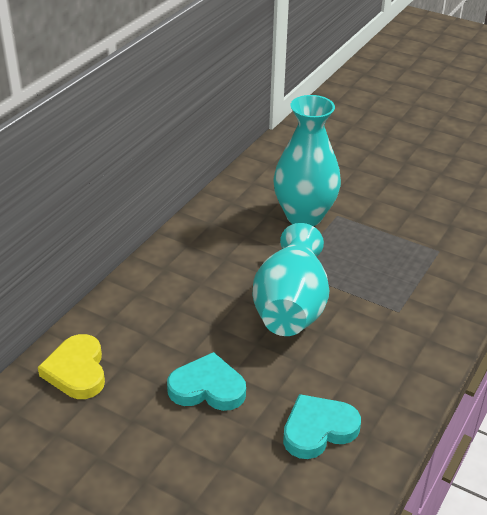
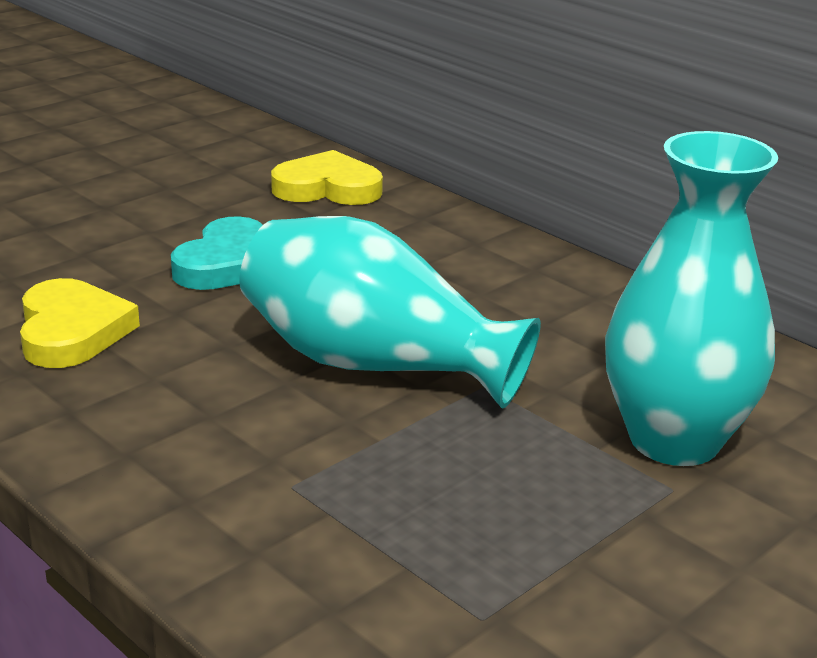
camera: 105 degrees right, 10 degrees down
turquoise heart [283,394,361,459] -> yellow heart [20,278,140,368]

